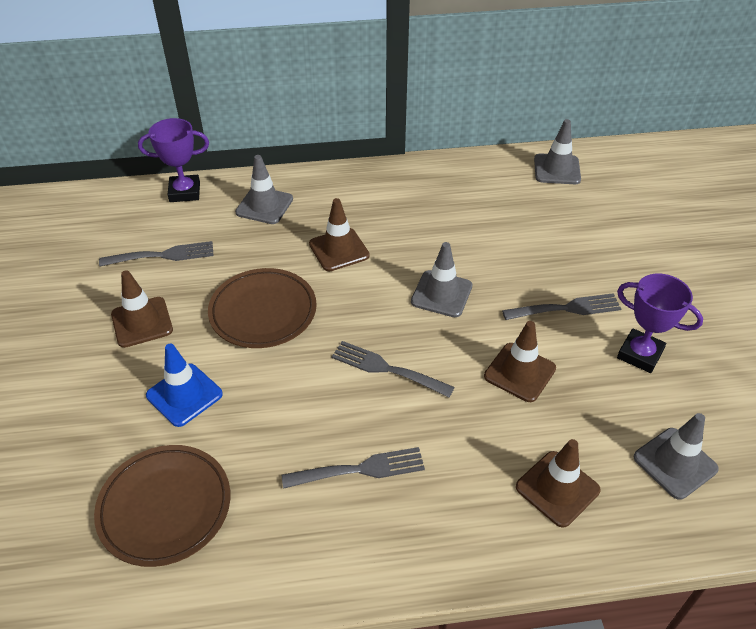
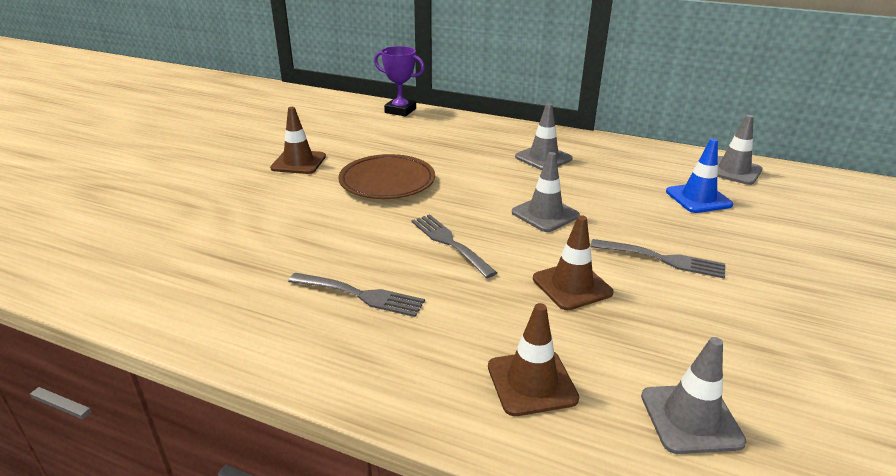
camera: 30 degrees right, 15 degrees down
brown plate [94,445,230,567] -> none
grey fork [99,241,214,267] -> none
blue traffic cone [146,344,223,427] -> blue traffic cone moved to [666,138,733,213]
grey traffic cone [235,155,293,224] -> grey traffic cone moved to [515,103,573,170]
brown traffic cone [309,198,370,271] -> none
purple trophy [617,273,703,373] -> none

